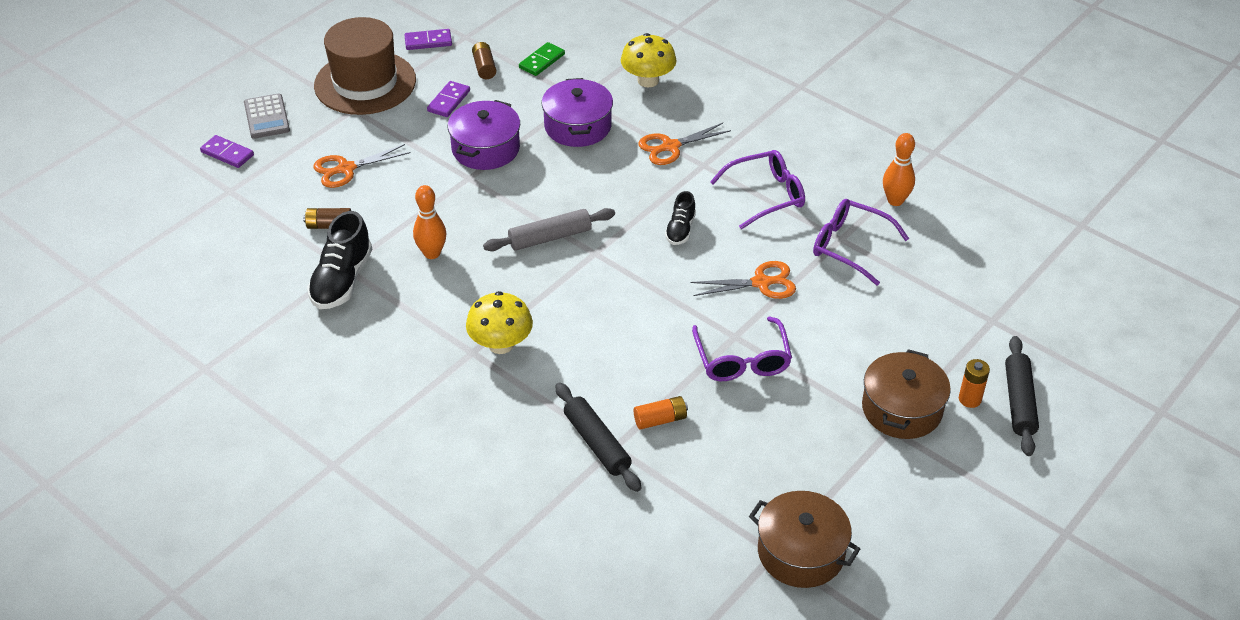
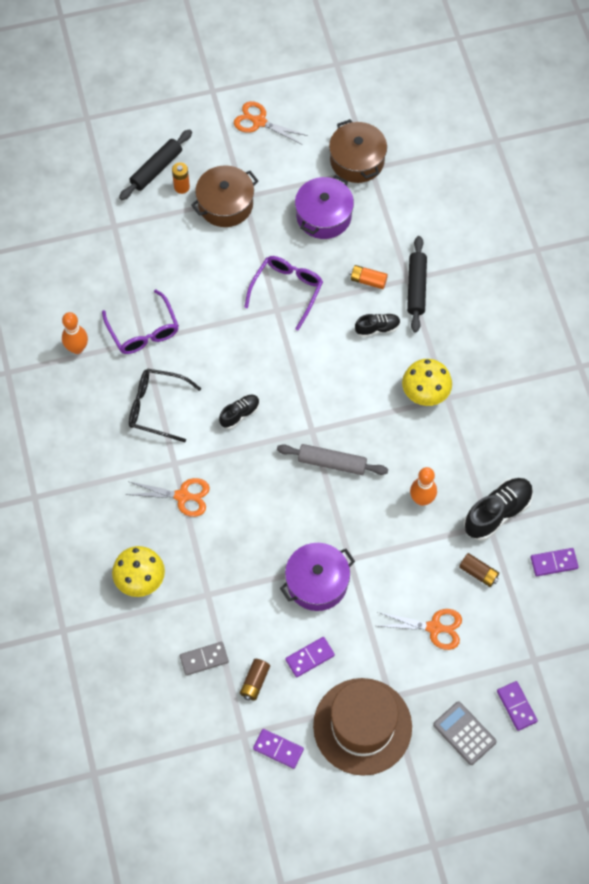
camera: 145 degrees left, 20 degrees up
grey calculator [244,93,290,139] -> grey calculator turned 60 degrees counterclockwise [433,701,497,765]
green domino [519,42,565,76] -> grey domino [180,642,229,676]
purple pot [542,78,613,147] -> purple pot moved to [295,175,354,239]
orange scissors [690,261,796,299] -> orange scissors moved to [234,101,308,145]
purple glasses [710,150,805,229] -> black glasses [129,369,201,442]
none -> black shoe [355,313,401,337]
none -> purple domino [531,548,579,576]

